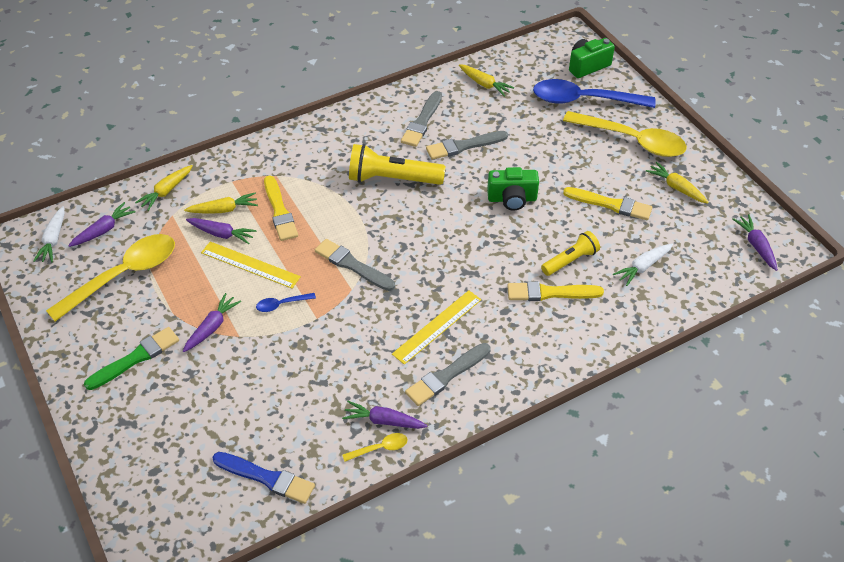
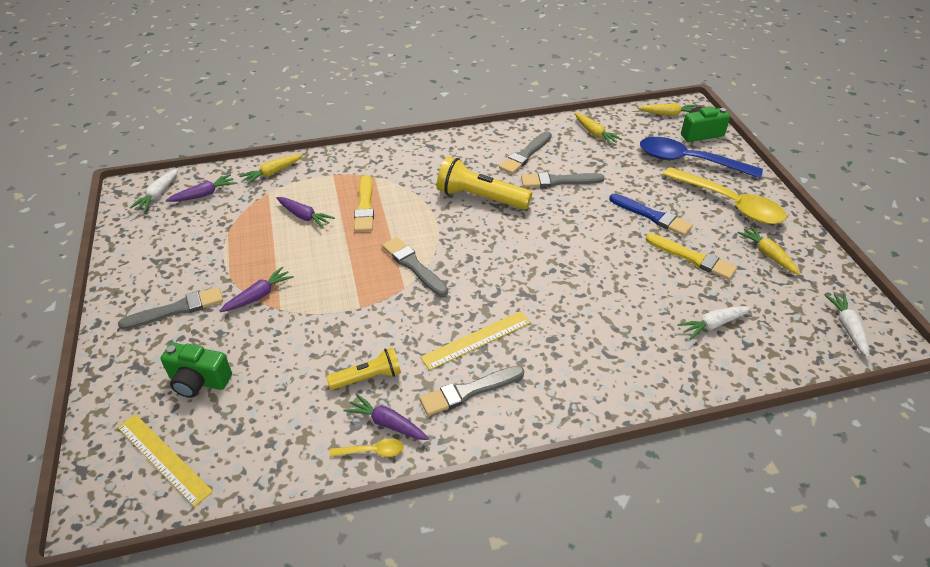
camera: 15 degrees right, 5 degrees down
yellow spoon [46,234,175,322] -> none
green brush [84,327,179,390] -> grey brush [118,287,223,330]
yellow carrot [184,193,258,214] -> yellow carrot moved to [638,103,697,116]
yellow ruler [201,242,301,289] -> yellow ruler moved to [117,414,213,507]
blue brush [212,452,315,504] -> blue brush moved to [609,193,693,236]
blue spoon [256,293,316,312] -> none
green camera [487,167,539,211] -> green camera moved to [161,343,232,398]
yellow brush [507,281,604,301] -> none
yellow flashlight [541,231,600,276] -> yellow flashlight moved to [326,347,401,390]
purple carrot [733,214,778,271] -> white carrot [825,293,869,357]

